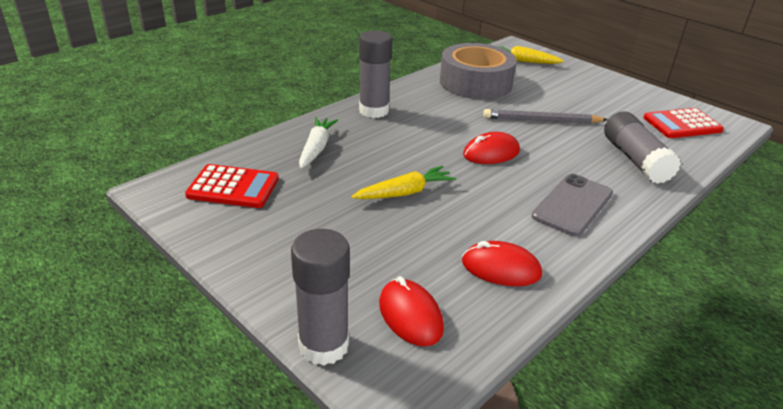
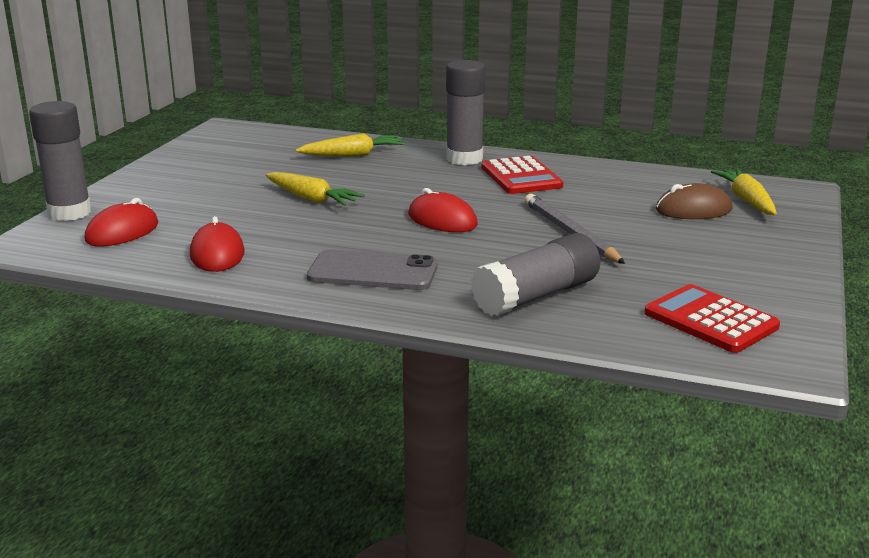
camera: 65 degrees right, 10 degrees down
red calculator [185,164,279,208] -> red calculator moved to [482,156,563,194]
white carrot [299,117,338,169] -> yellow carrot [296,133,405,157]
grey tape [440,43,517,99] -> none
none -> brown mouse [656,183,733,219]

